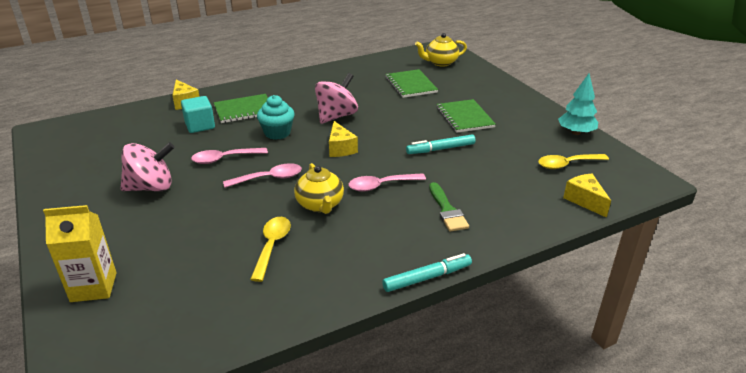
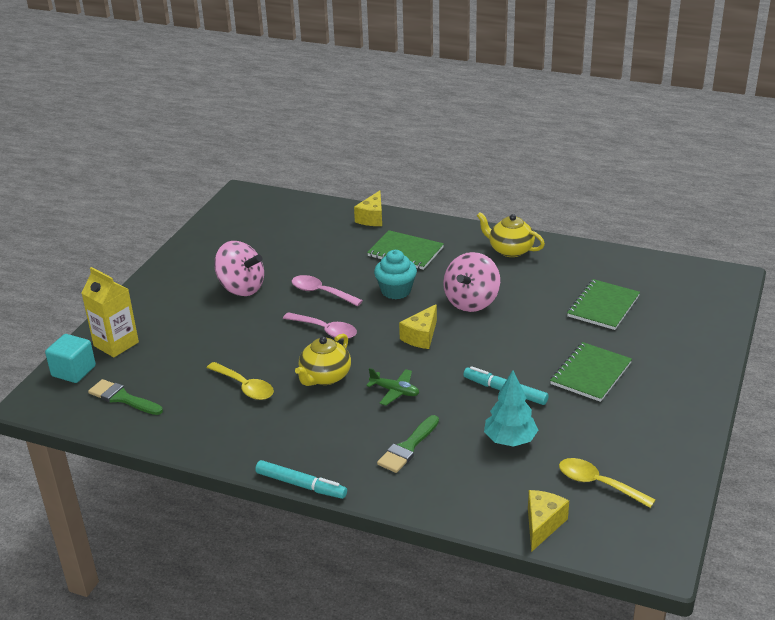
camera: 50 degrees right, 0 degrees up
turquoise cube [181,96,215,133] -> turquoise cube moved to [45,334,96,383]
yellow spoon [250,217,291,282] -> yellow spoon turned 75 degrees clockwise [207,362,274,400]
pink spinning top [315,73,358,124] -> pink spinning top turned 120 degrees clockwise [443,252,500,312]
pink spoon [348,173,426,192] -> green plane [366,368,419,405]
yellow teapot [415,33,467,67] -> yellow teapot moved to [477,212,545,257]
turquoise tree [558,74,598,135] -> turquoise tree moved to [484,370,538,447]
none -> green brush [88,379,163,415]

